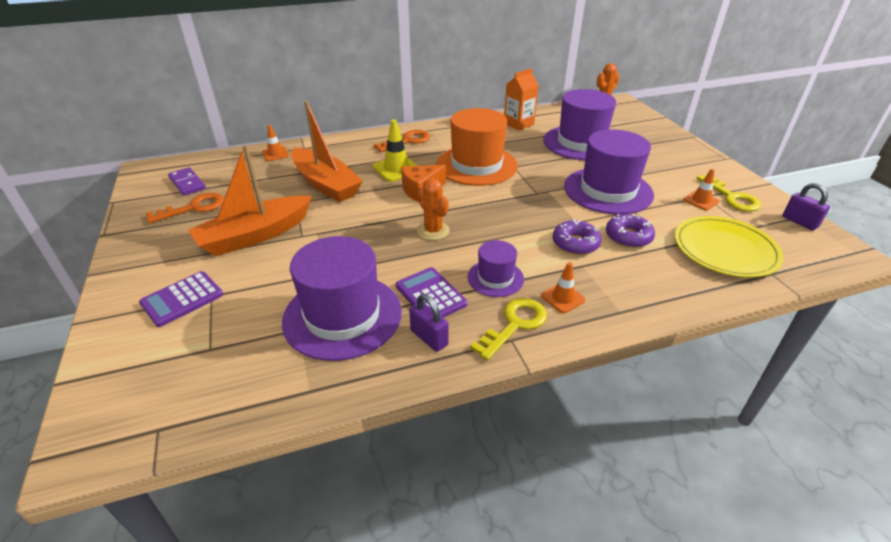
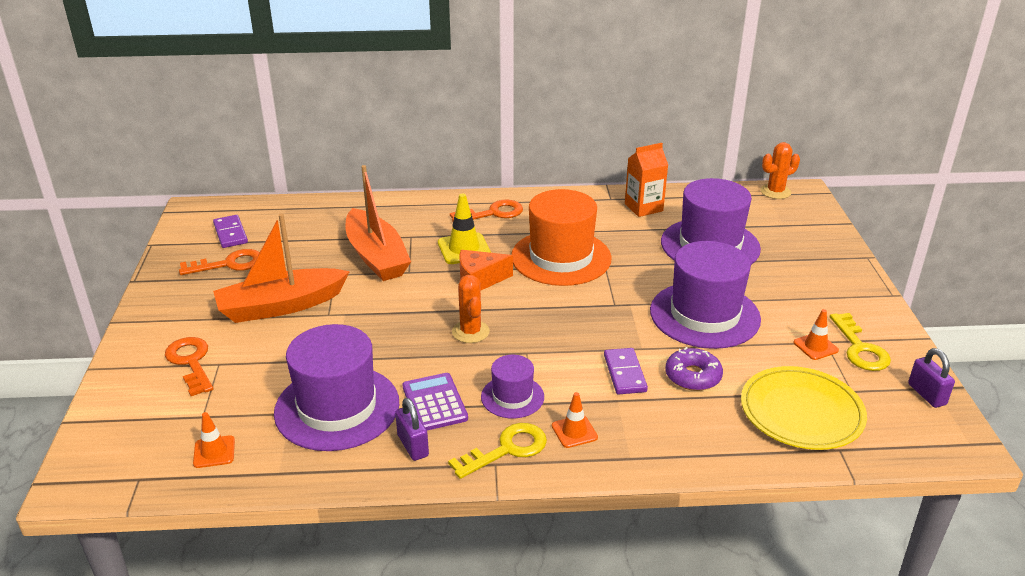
camera: 15 degrees right, 5 degrees down
purple calculator [139,271,223,327] -> orange key [165,337,213,396]
orange traffic cone [262,125,289,161] -> orange traffic cone moved to [193,412,235,468]
purple donut [553,219,602,255] -> purple domino [604,348,648,395]

